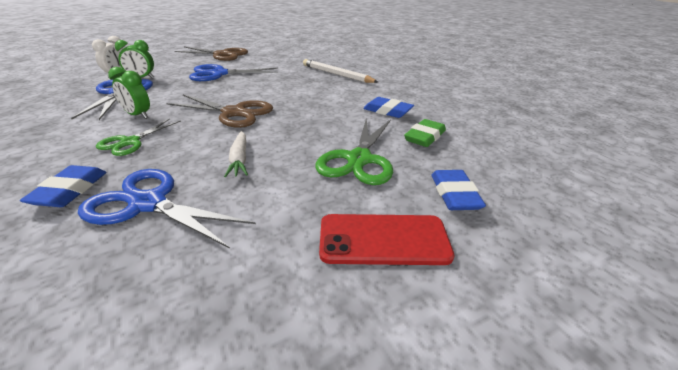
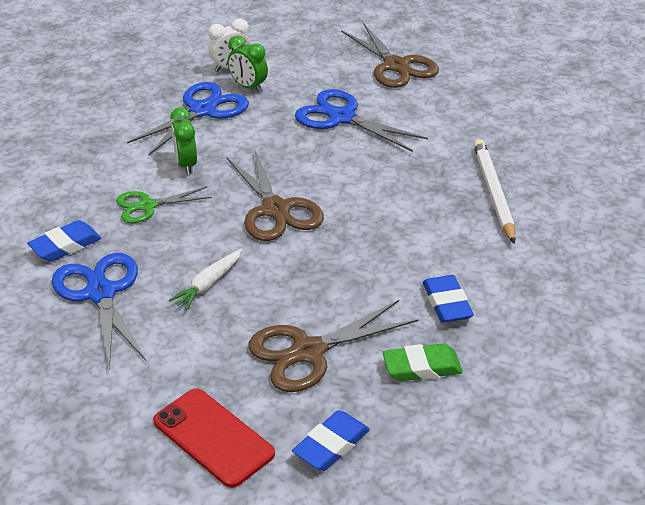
camera: 45 degrees right, 5 degrees up
green scissors [315,118,393,185] -> brown scissors [248,300,418,392]

